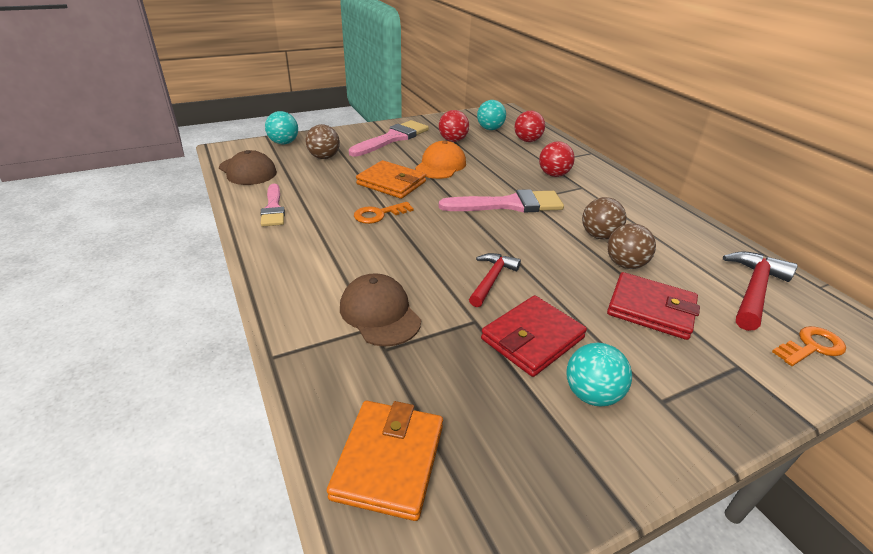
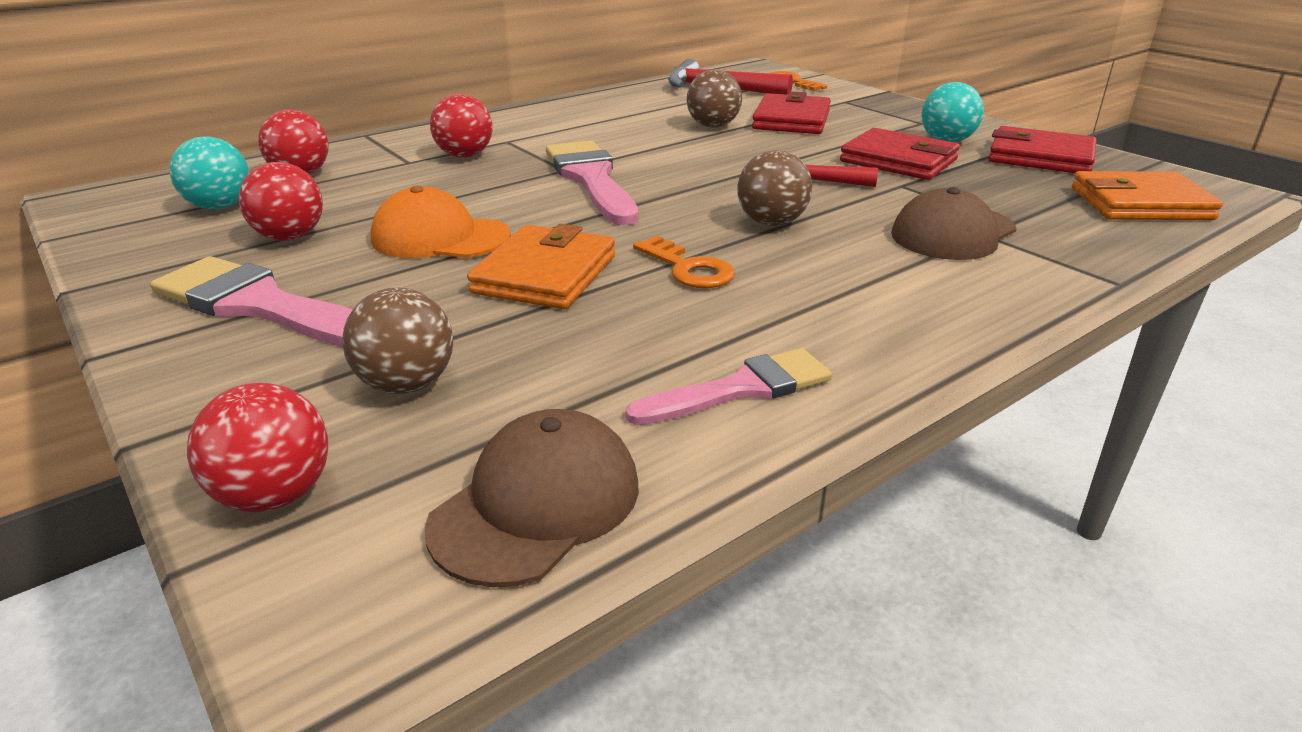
camera: 100 degrees left, 5 degrees down
turquoise ball [265,111,298,145] -> red ball [187,383,329,512]
brown ball [582,197,626,240] -> brown ball moved to [737,150,812,226]
none -> red wallet [988,126,1097,173]

